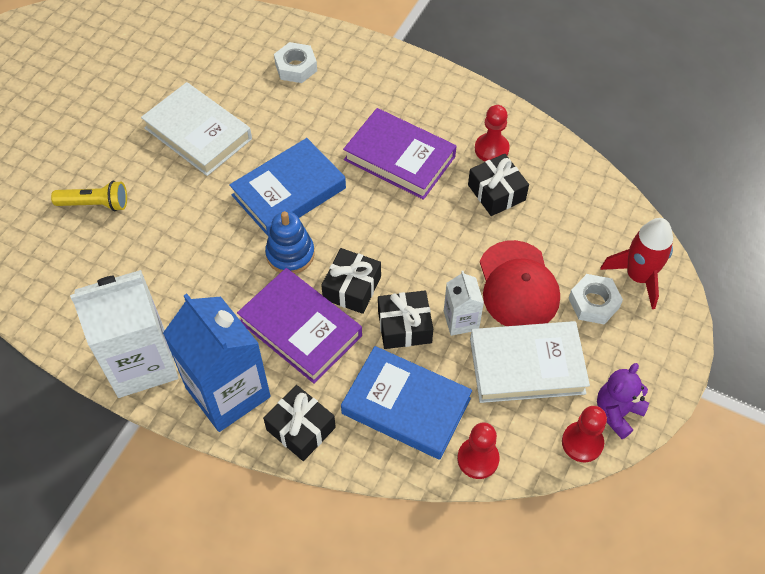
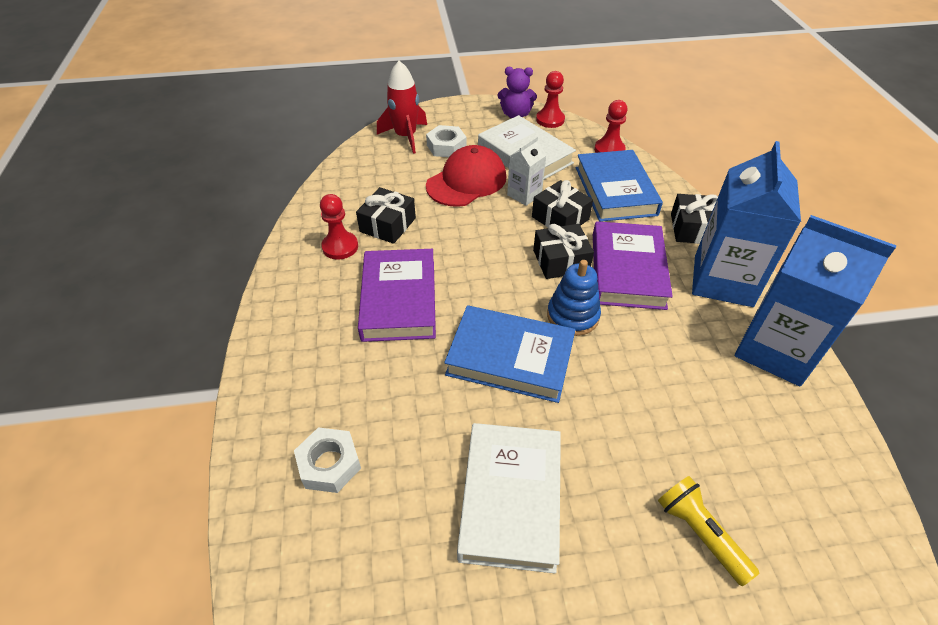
camera: 125 degrees left, 10 degrees down
white carton [70,270,178,398] -> blue carton [735,215,897,387]

